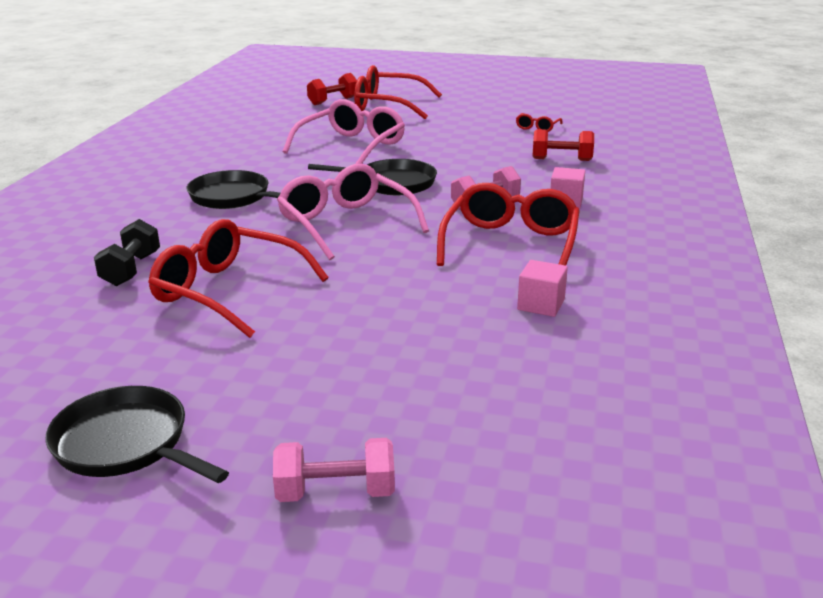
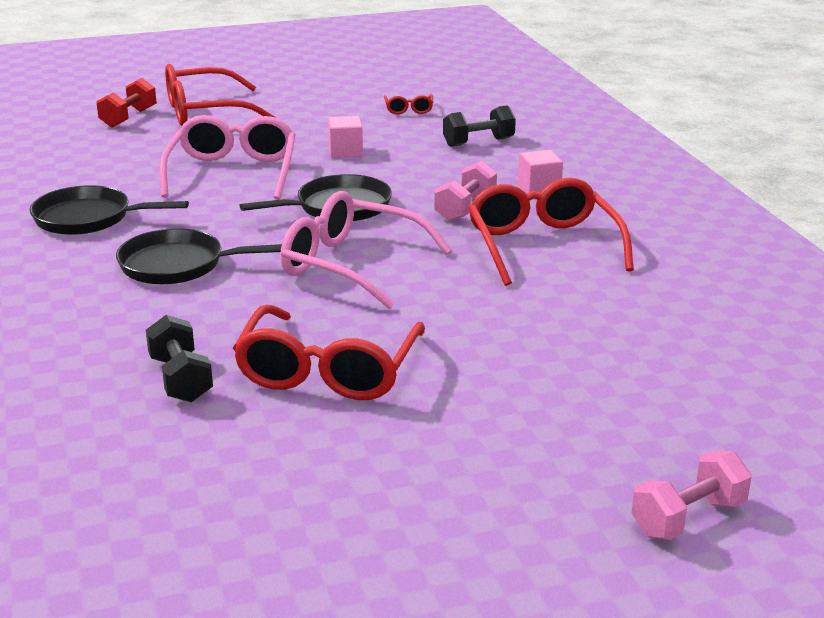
camera: 30 degrees left, 0 degrees up
black pan [45,386,229,483] -> black pan moved to [30,185,189,235]
red glasses [148,219,328,338] -> red glasses turned 75 degrees counterclockwise [233,305,425,400]
pink cube [517,260,568,317] -> pink cube moved to [328,116,363,158]
red dumbbell [532,129,594,161] -> black dumbbell [443,105,516,147]

